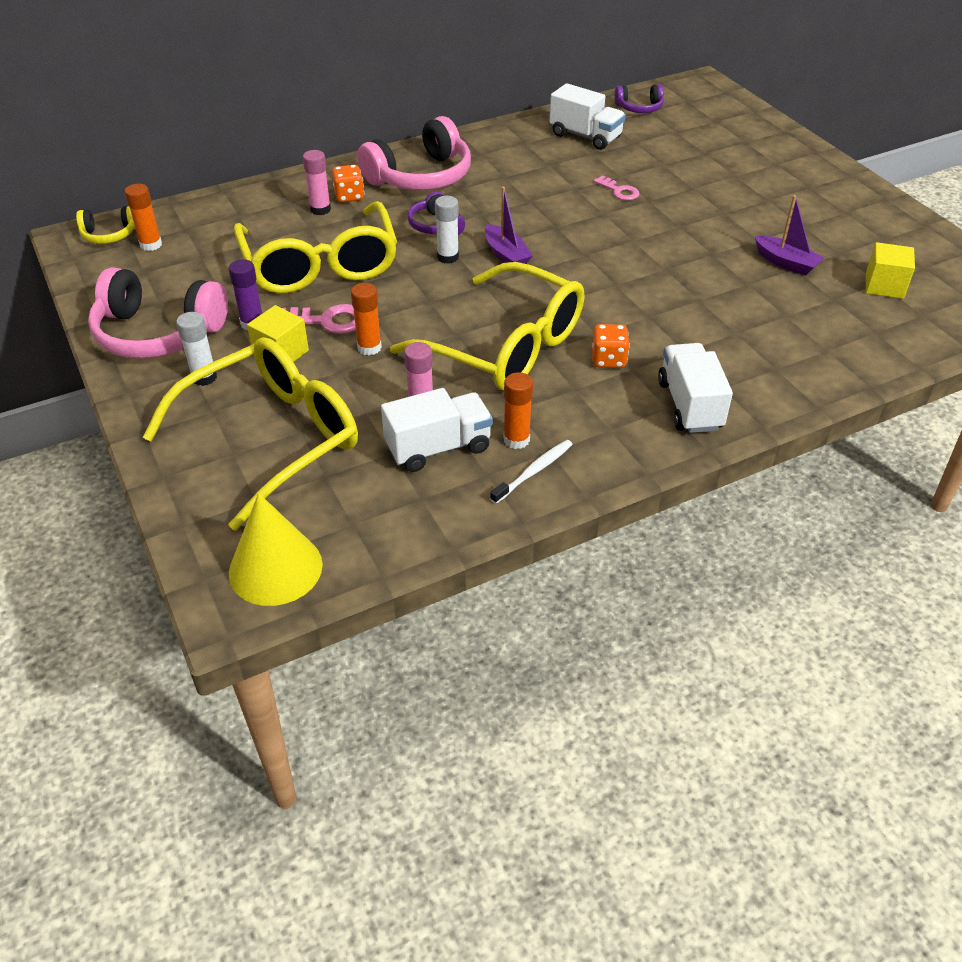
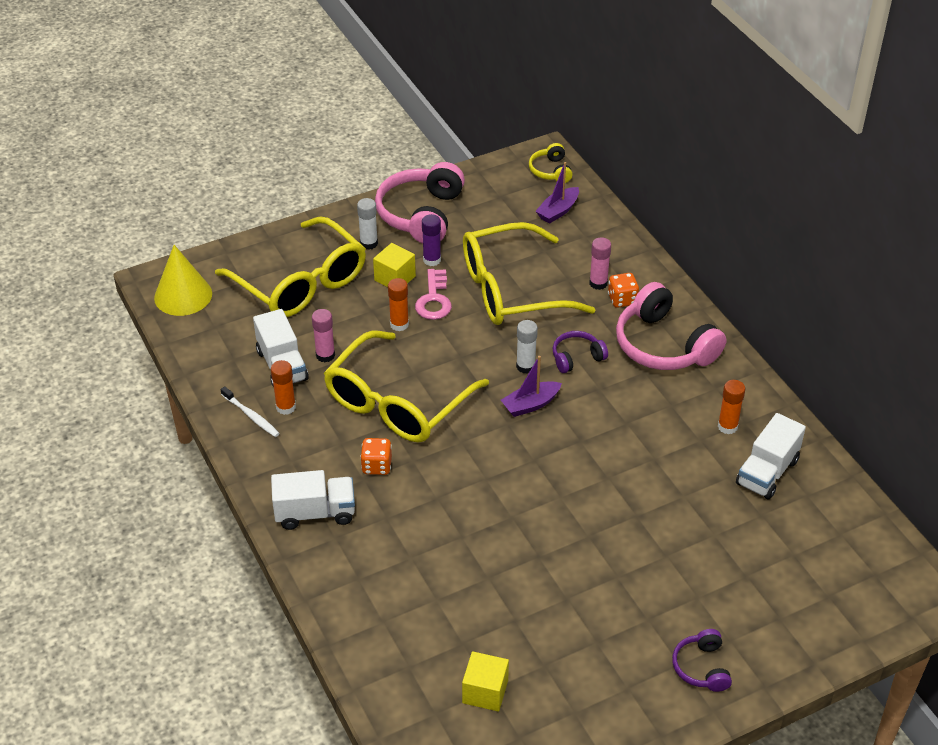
camera: 90 degrees right, 0 degrees up
orange glue stick [125,184,162,251] -> orange glue stick moved to [718,380,745,434]
pink key [594,175,639,200] -> none
purple headphones [615,84,664,113] -> purple headphones moved to [672,629,732,692]
purple boat [755,195,824,276] -> purple boat moved to [536,162,579,224]

